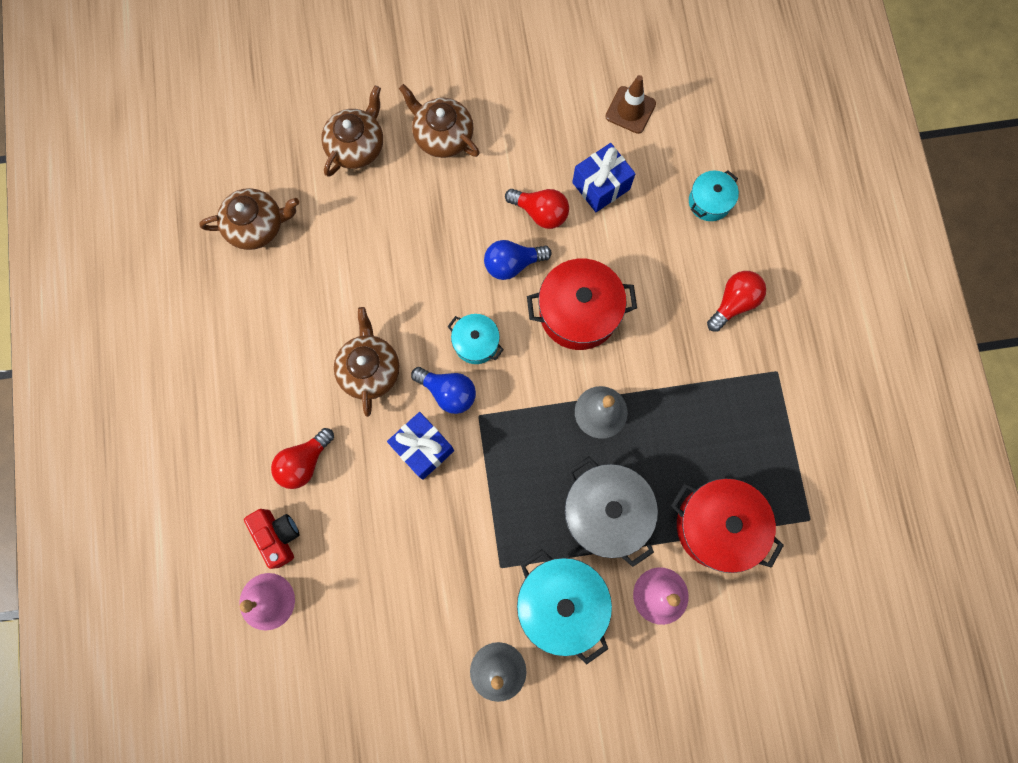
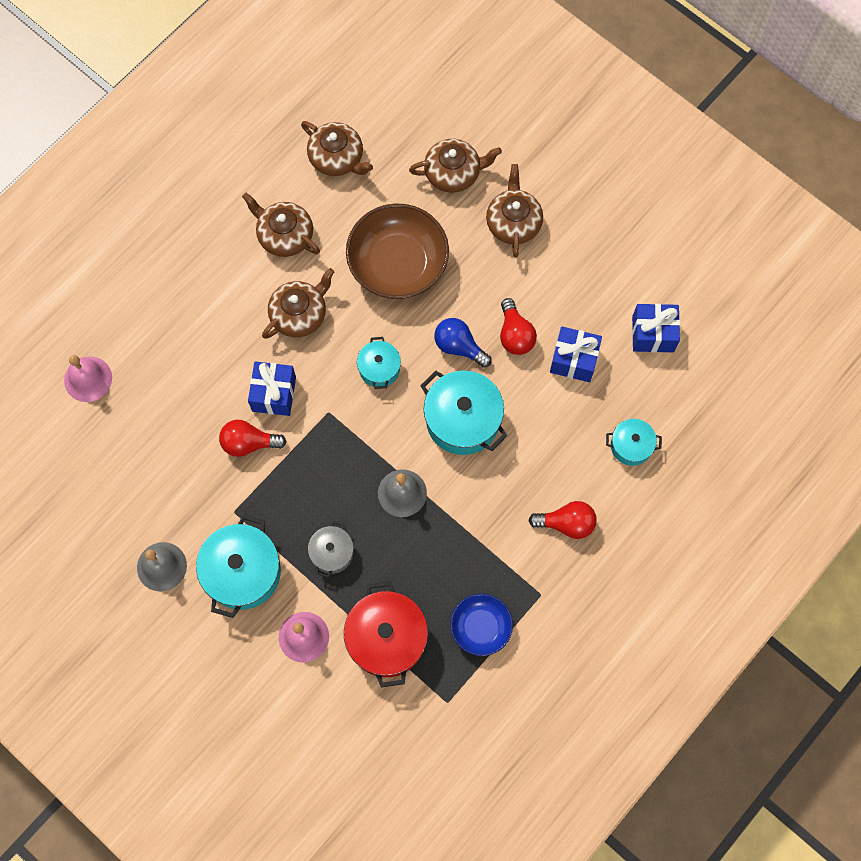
camera: 50 degrees right, 5 degrees down
red camera [244,509,299,569] -> none
red light bulb [271,428,334,489] -> red light bulb moved to [219,420,287,457]
blue light bulb [411,367,476,414] -> none
red pot [527,259,637,350] -> turquoise pot [420,370,508,455]
grey pot [565,457,658,567] -> grey pot [308,521,354,578], size x0.56
brown traffic cone [605,75,656,134] -> blue gift [632,304,680,353]
none -> brown teapot [242,193,320,257]
none -> brown bowl [346,204,449,299]
none -> blue bowl [450,594,513,656]

